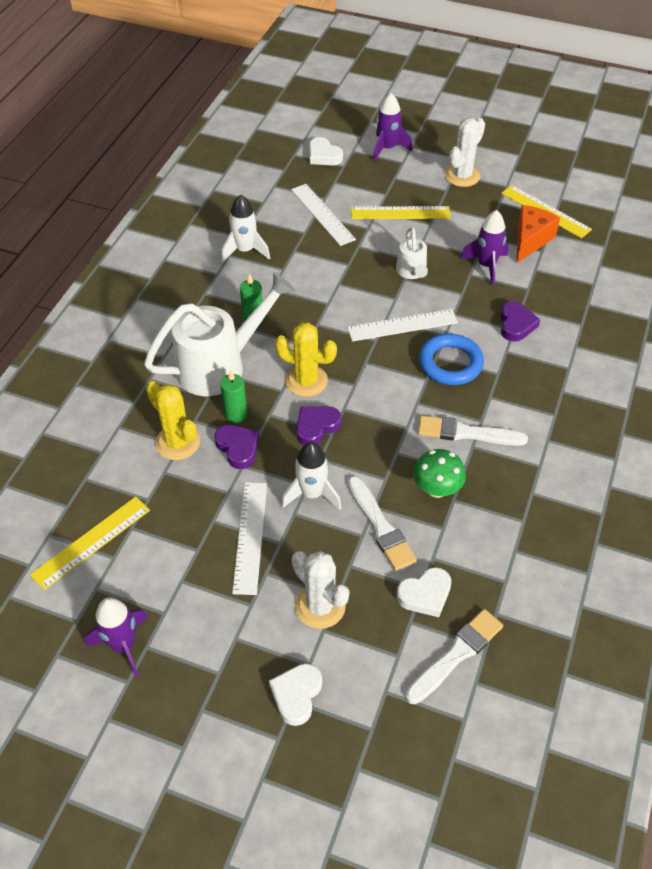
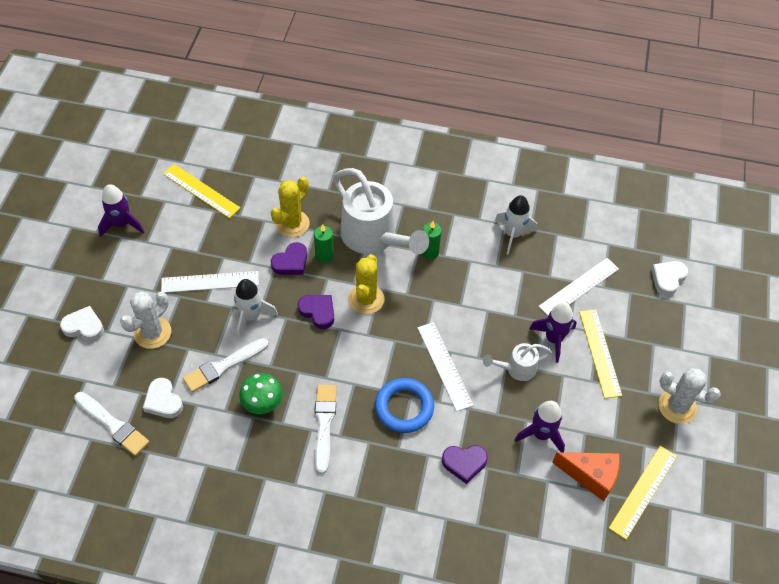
camera: 80 degrees right, 5 degrees up
purple rocket [373,93,413,162] -> purple rocket moved to [529,302,577,363]

